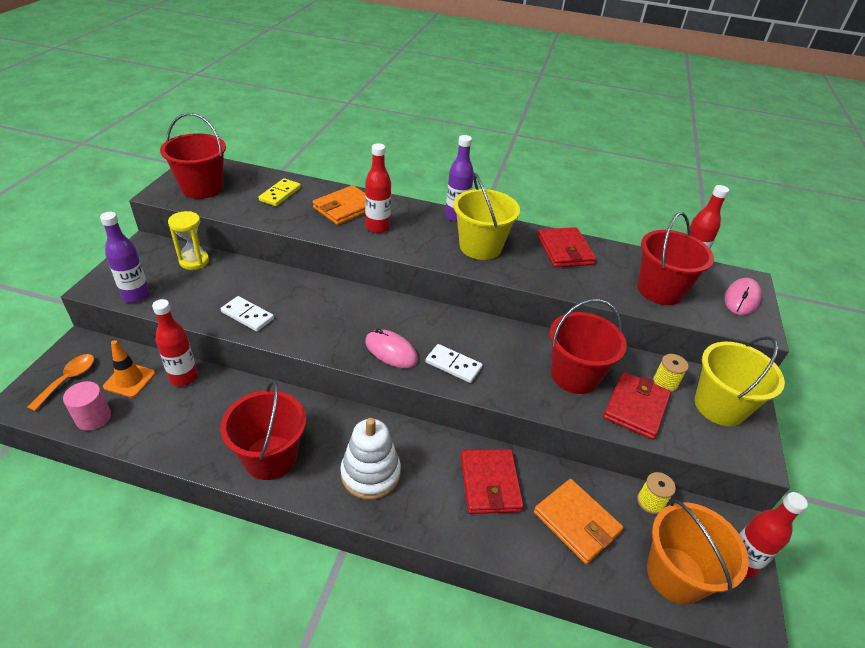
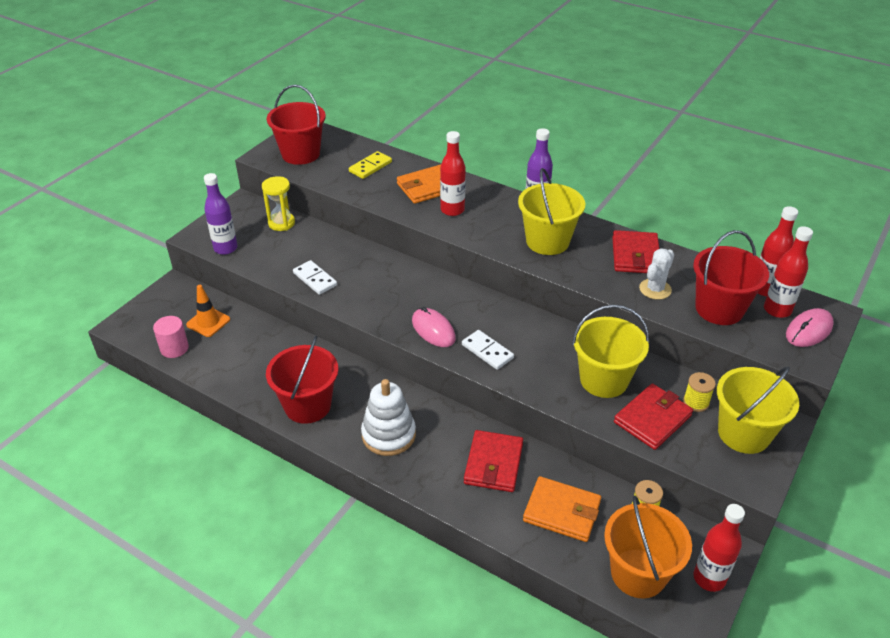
camera: 20 degrees right, 0 degrees up
orange spoon [27,354,94,411] -> none
red bottle [152,299,198,386] -> red bottle moved to [764,226,813,318]
orange wallet [534,479,623,564] -> orange wallet turned 45 degrees counterclockwise [523,476,601,542]
red bucket [550,299,627,394] -> yellow bucket [572,305,649,398]
none -> white cactus [639,248,674,300]

